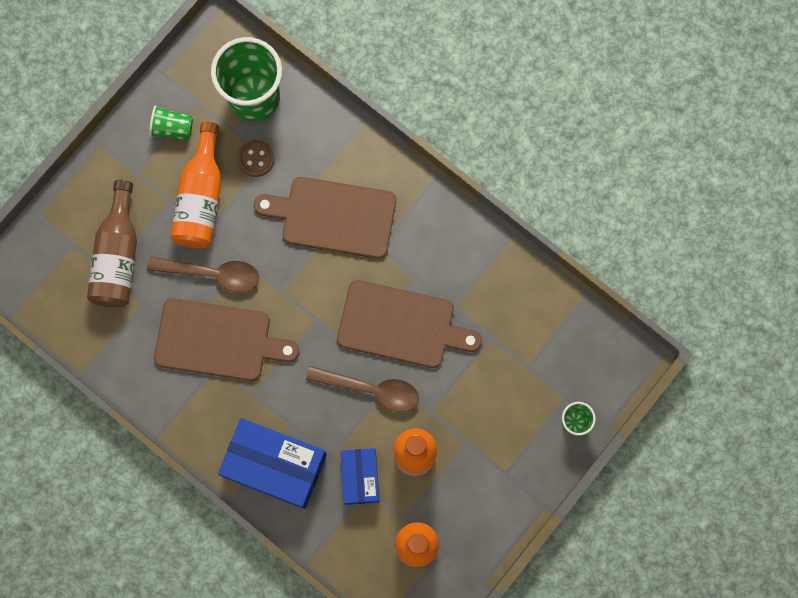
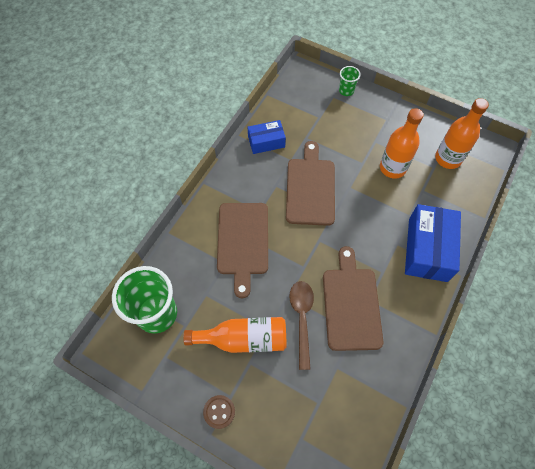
camera: 100 degrees left, 15 degrees down
brown bottle [87,180,137,308] -> none
green cup [149,105,193,140] -> none
brown button [237,140,275,177] -> brown button moved to [203,395,235,429]
brown spoon [306,366,419,412] -> none
blue box [340,448,379,505] -> blue box moved to [248,120,286,154]

